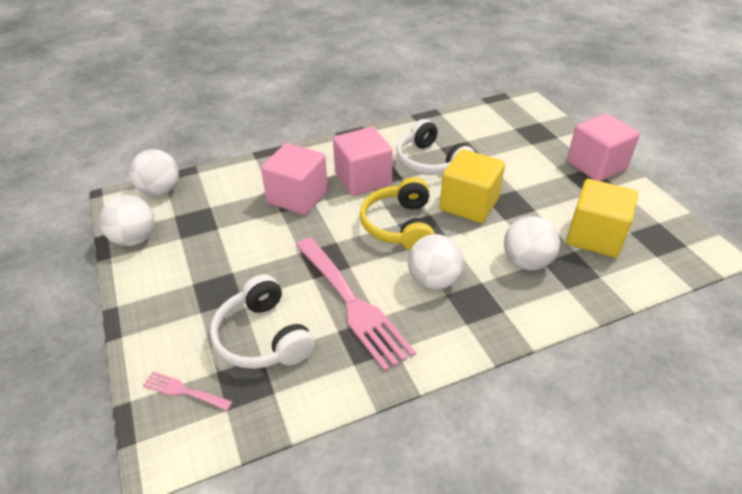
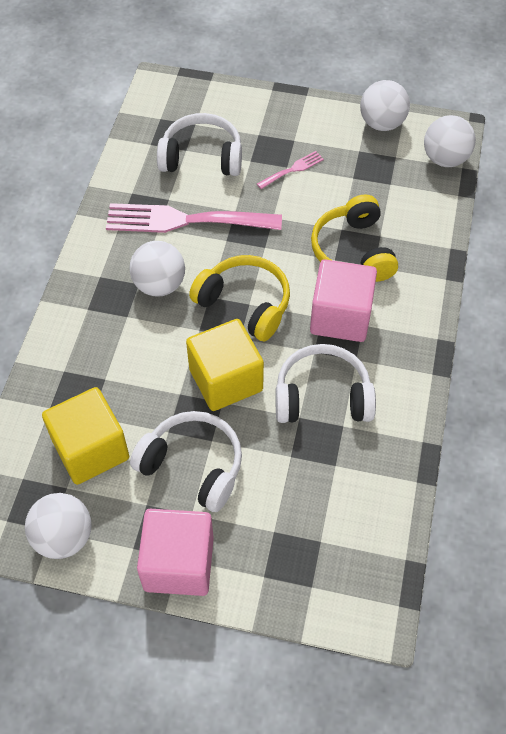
camera: 125 degrees right, 15 degrees up
pink fork [143,371,233,411] -> pink fork moved to [257,151,324,189]
pink cube [261,143,328,215] -> yellow headphones [311,195,398,282]
white ball [504,216,560,270] -> white ball moved to [25,493,92,559]
none -> white headphones [130,411,242,512]

